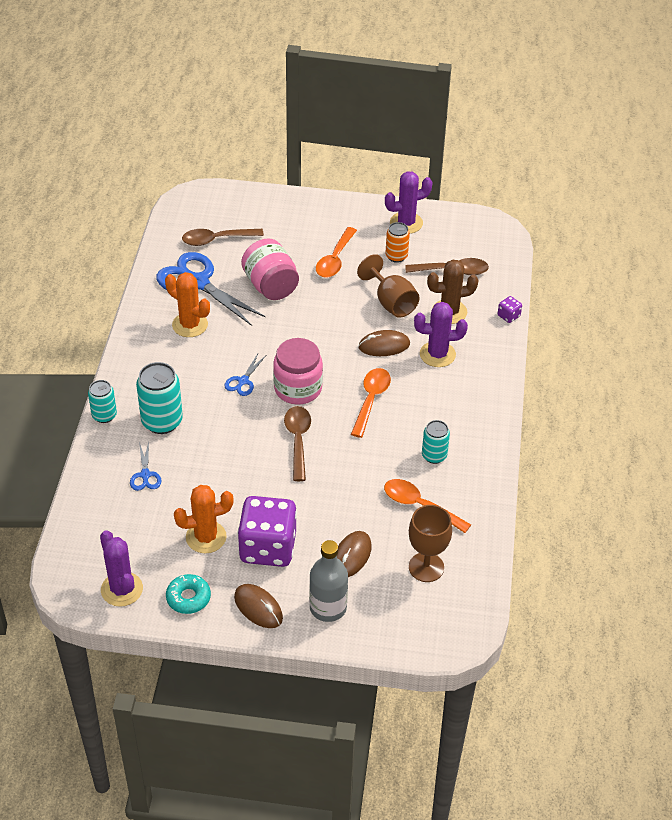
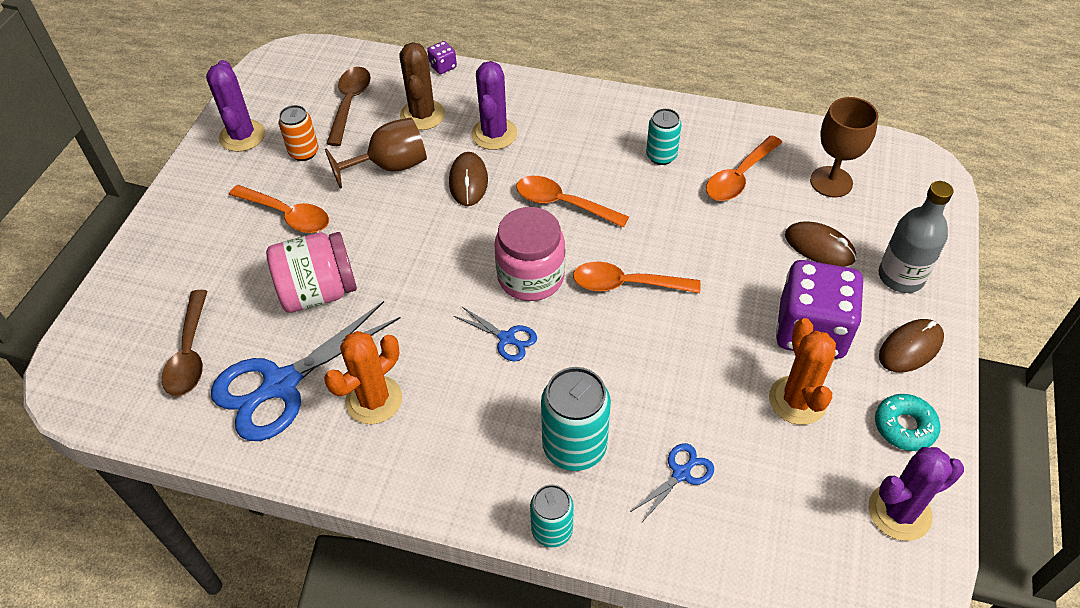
camera: 80 degrees left, 5 degrees up
blue scissors [130,441,161,491] -> blue scissors turned 45 degrees counterclockwise [632,443,714,522]
brown spoon [284,406,311,481] -> orange spoon [573,262,701,293]

